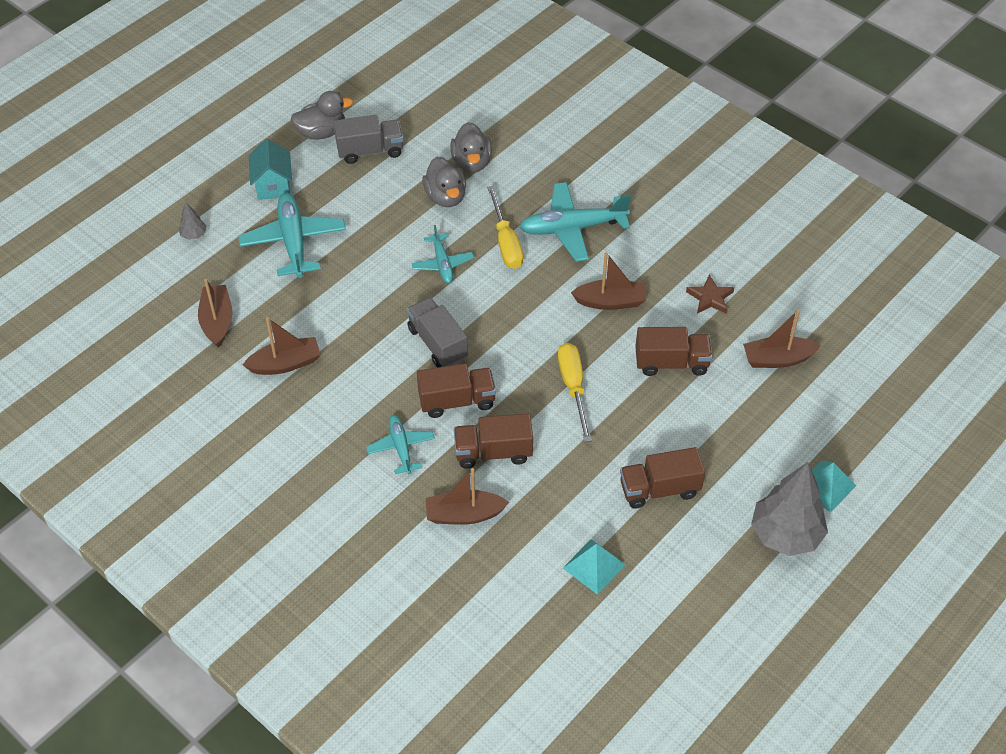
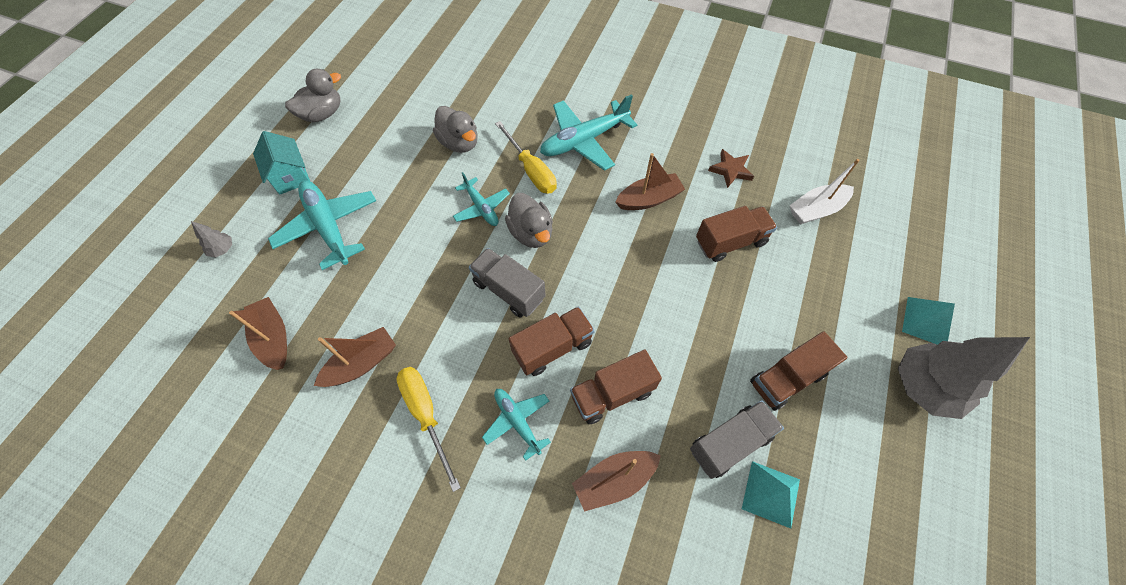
camera: 20 degrees left, 10 degrees up
grey truck [334,115,403,164] -> grey truck moved to [690,400,784,479]
grey duck [450,122,492,173] -> grey duck moved to [505,193,553,248]
yellow screwdriver [558,343,592,442] -> yellow screwdriver moved to [396,367,461,492]
brown boat [743,310,821,368] -> white boat [790,159,860,224]

